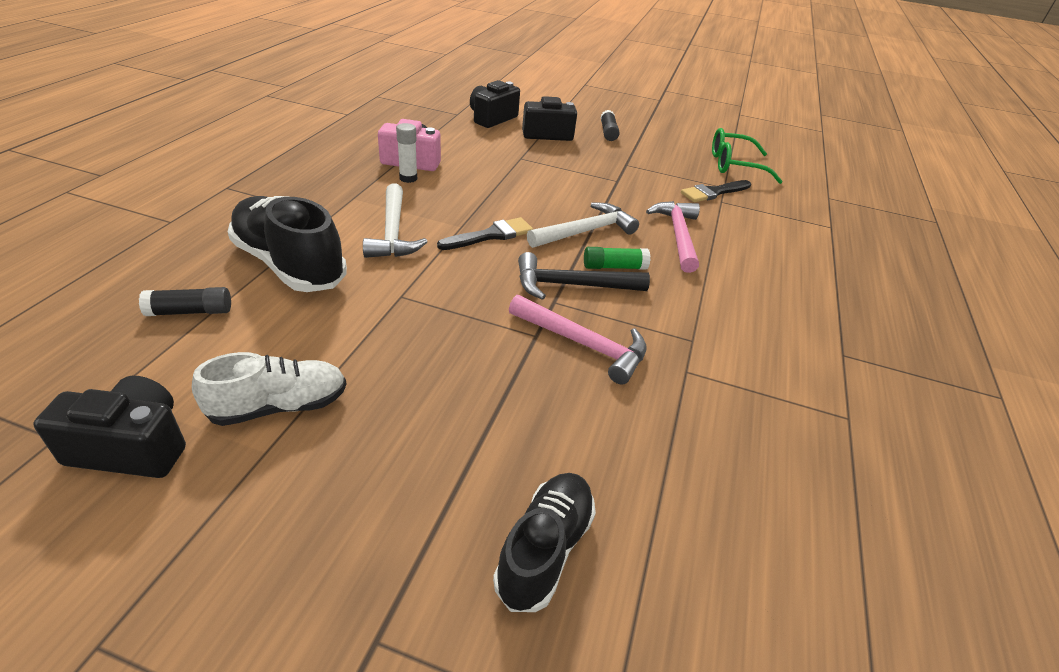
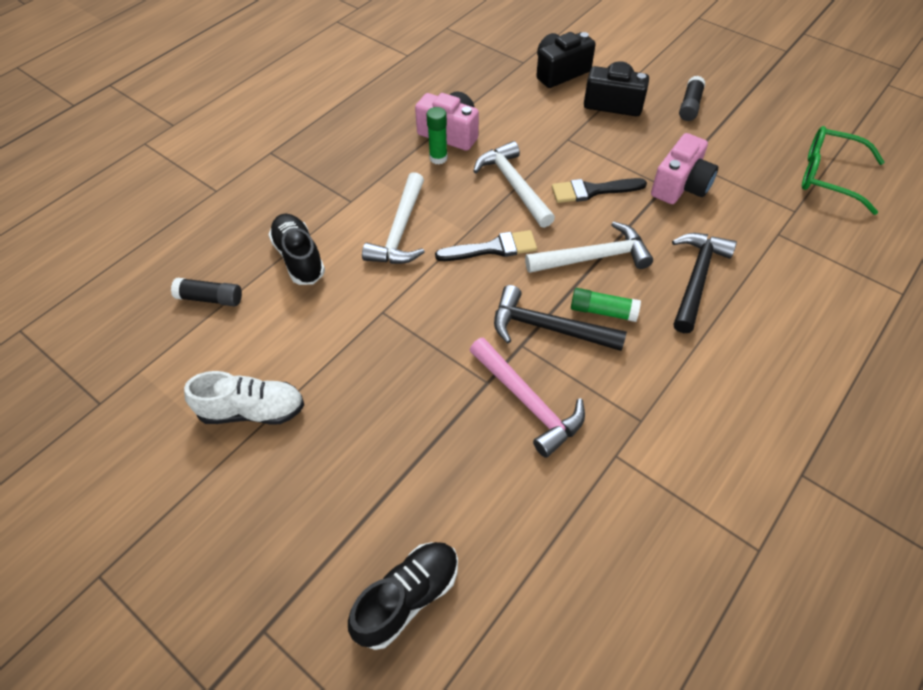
camera: 25 degrees right, 15 degrees up
black camera [33,376,186,478] -> none
black shoe [228,196,347,292] -> black shoe [268,213,325,285], size x0.64
white glue stick [396,123,417,183] -> green glue stick [427,107,448,164]
pink hammer [646,201,700,273] -> black hammer [672,233,737,333]
black brush [681,180,751,202] -> black brush moved to [552,178,647,203]
none -> white hammer [473,141,555,228]
none -> pink camera [651,133,718,204]

